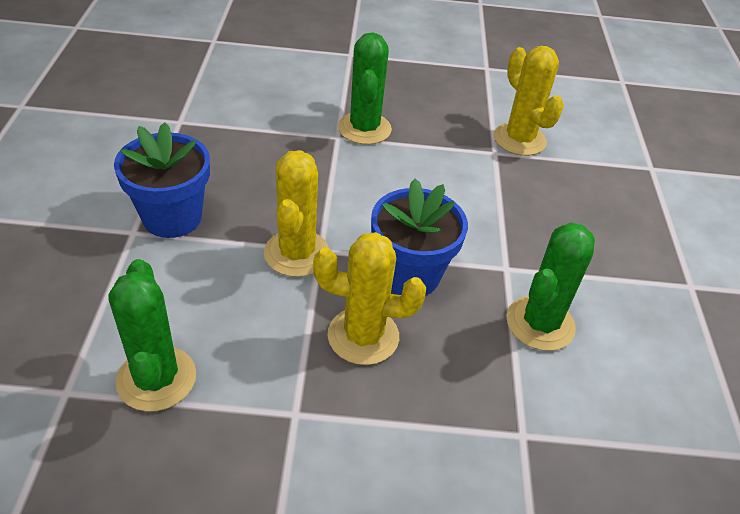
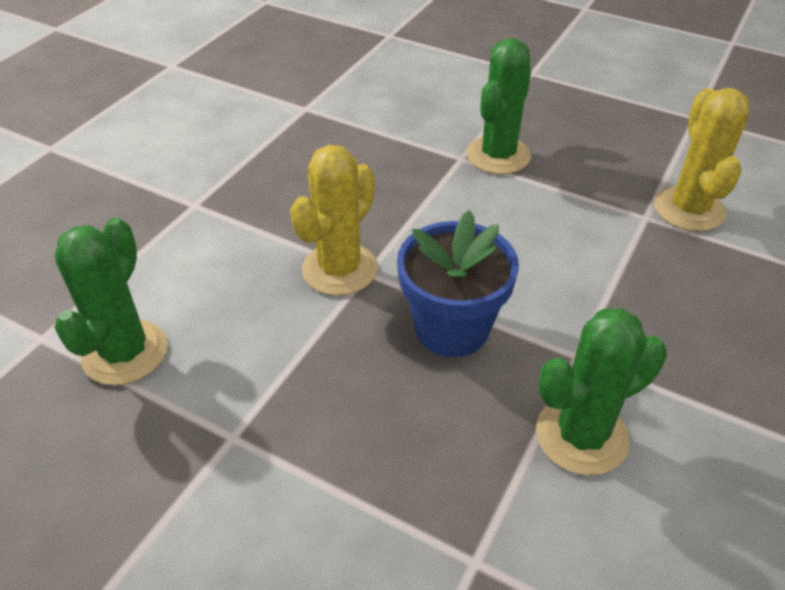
camera: 30 degrees right, 0 degrees up
blue flower pot [114,122,210,238] -> none
yellow cactus [313,232,426,365] -> none

